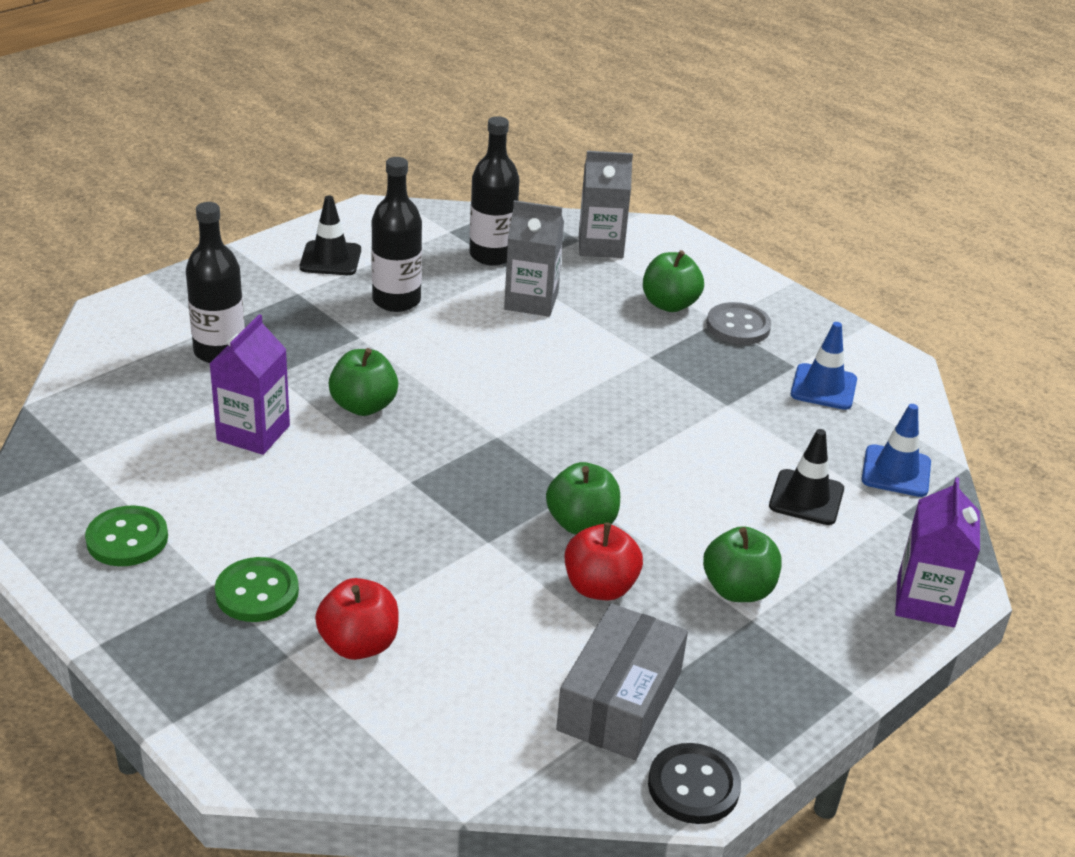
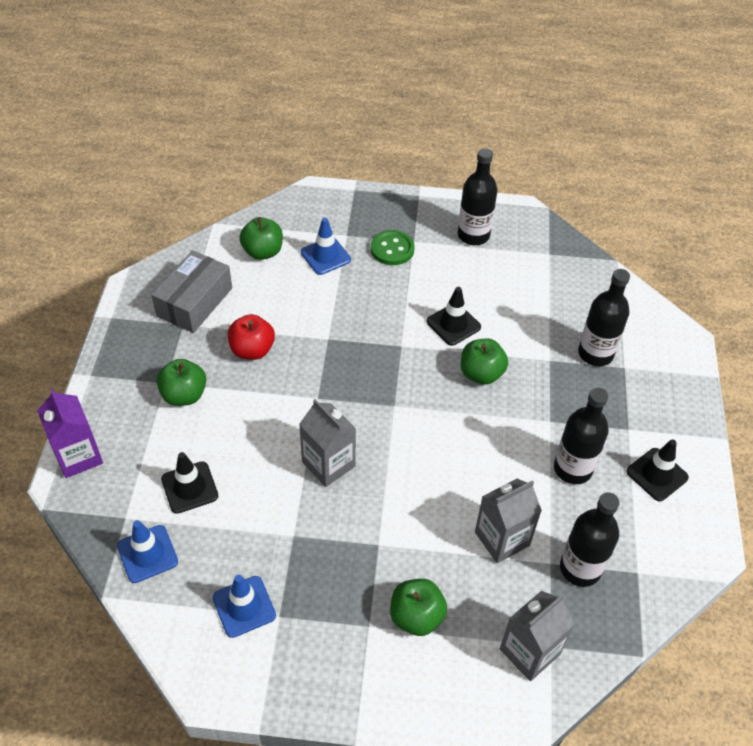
camera: 140 degrees right, 15 degrees up
green button [85,506,168,566] -> black bottle [458,148,498,245]
purple carton [209,314,290,455] -> none
red apple [315,578,399,660] -> blue traffic cone [301,218,351,275]
green apple [546,462,620,535] -> green apple moved to [239,217,283,260]
grey box [556,603,688,760] -> grey box turned 45 degrees clockwise [151,250,232,333]
black button [648,743,741,824] -> none
grey button [706,302,771,345] -> none
none -> grey carton [299,399,356,487]
none -> black traffic cone [427,287,481,346]

